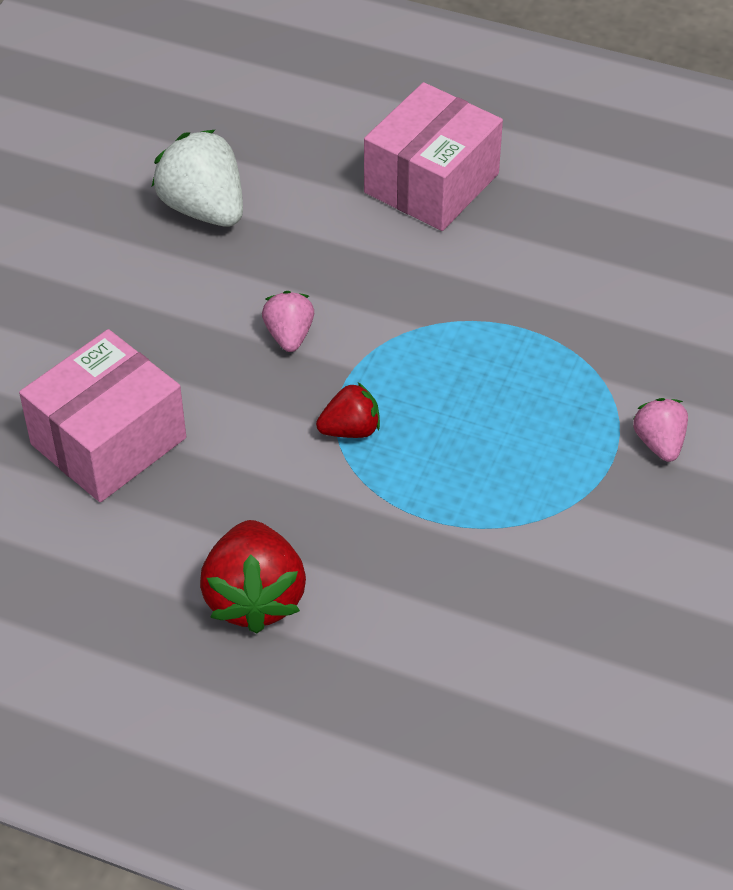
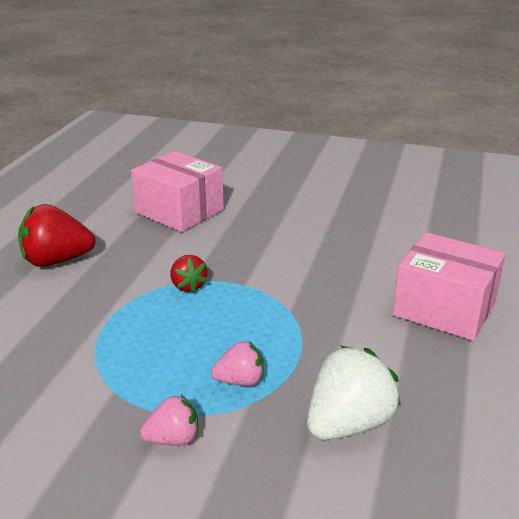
camera: 85 degrees right, 20 degrees down
white strawberry [152,129,243,227] -> white strawberry moved to [307,345,401,440]
pink strawberry [262,291,314,352] -> pink strawberry moved to [211,341,264,386]

